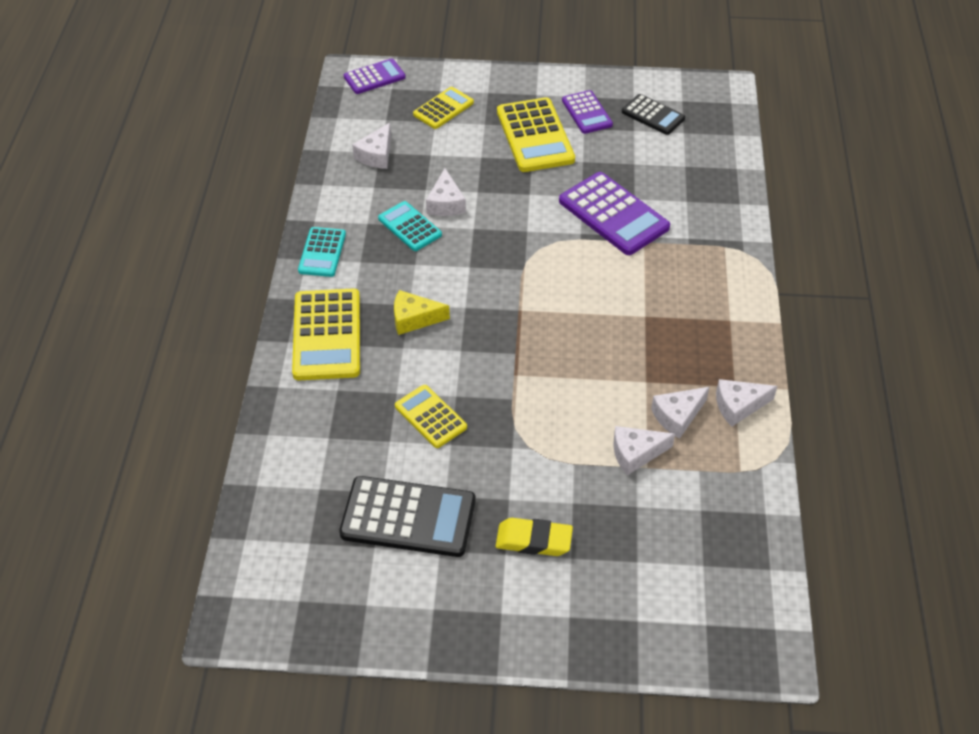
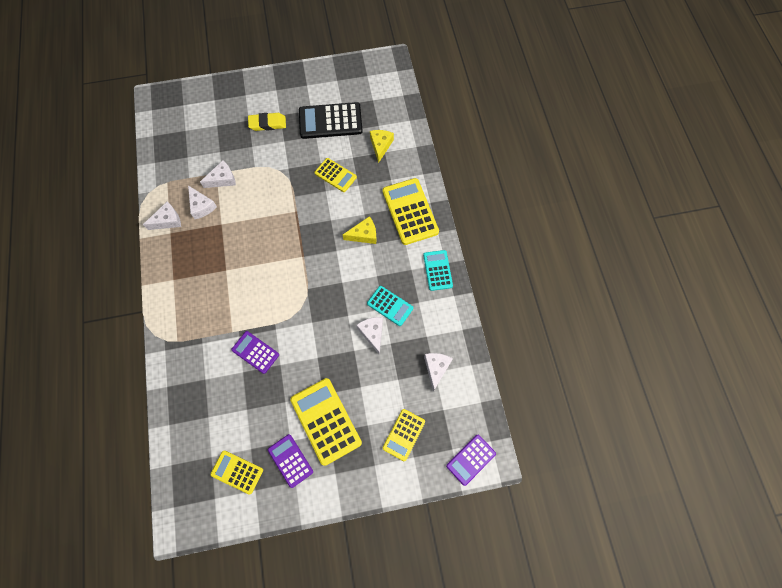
camera: 165 degrees right, 20 degrees up
purple calculator [559,172,670,255] -> purple calculator [231,331,279,374], size x0.59
black calculator [622,94,685,135] -> yellow calculator [210,451,263,495]
white cheese [651,387,709,439] -> white cheese turned 105 degrees clockwise [188,185,217,219]
none -> yellow cheese [370,130,394,163]

